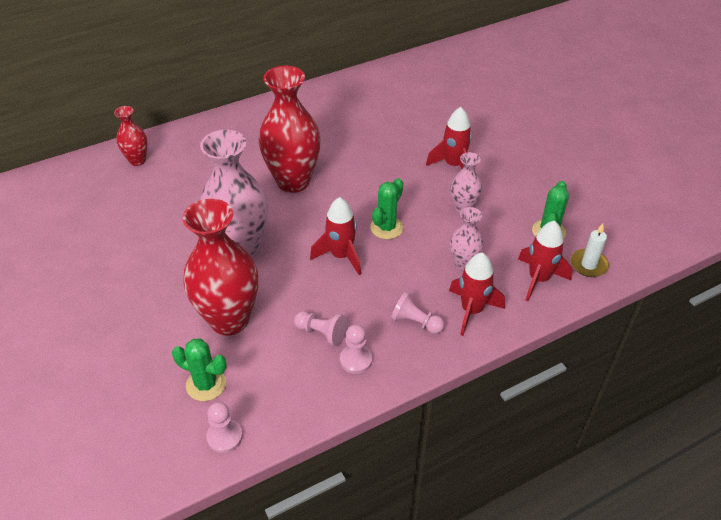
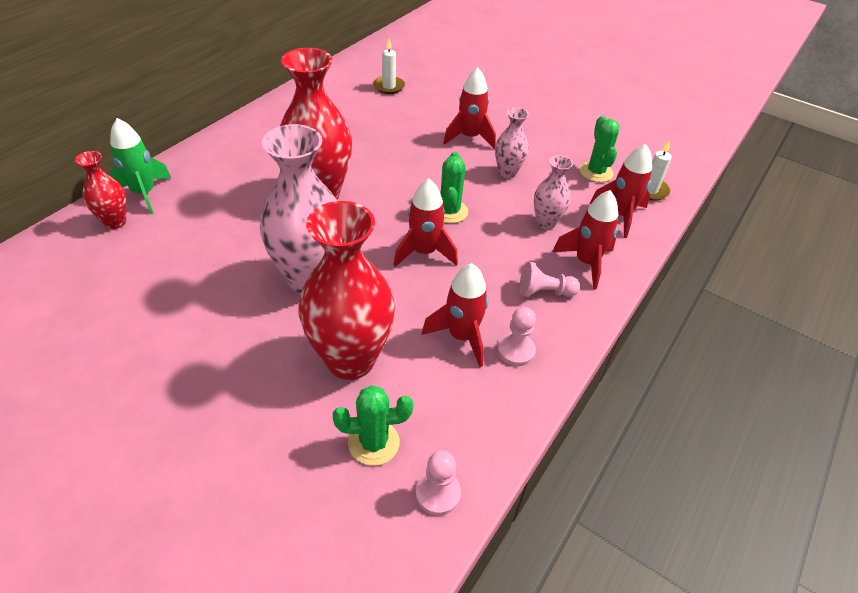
camera: 30 degrees left, 0 degrees up
pink pawn [294,311,347,346] -> red rocket [422,263,489,367]
none -> green rocket [109,118,171,214]
none -> white candle [373,39,405,94]

